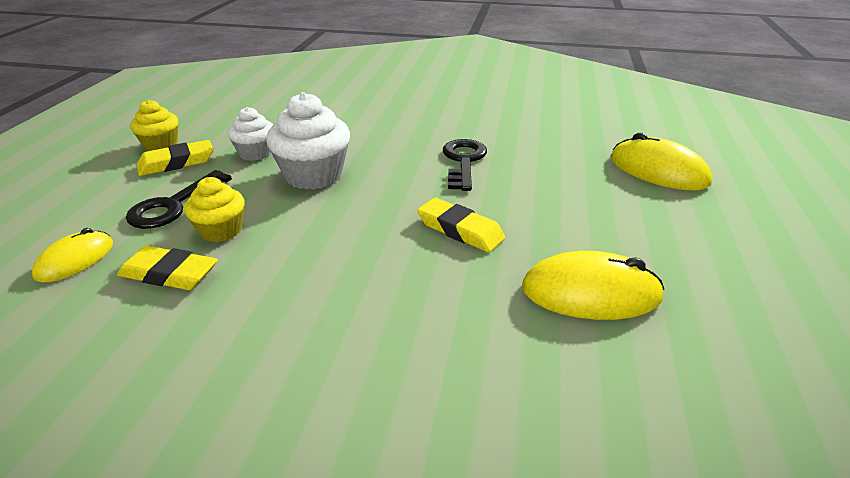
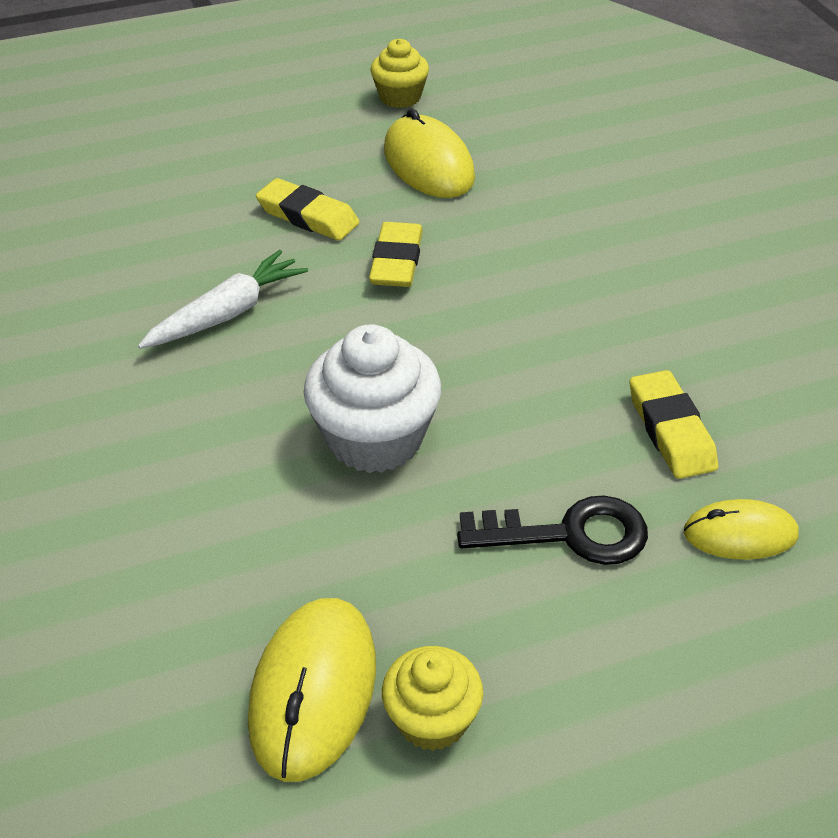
camera: 120 degrees left, 10 degrees up
yellow eraser [137,140,213,176] -> yellow eraser moved to [256,178,360,241]
yellow cupcake [184,177,245,242] -> yellow cupcake moved to [370,39,429,108]
white cupcake [228,107,273,161] -> none
black key [443,139,487,191] -> white carrot [138,250,308,349]
yellow mouse [611,133,712,191] -> yellow mouse moved to [248,598,376,782]

